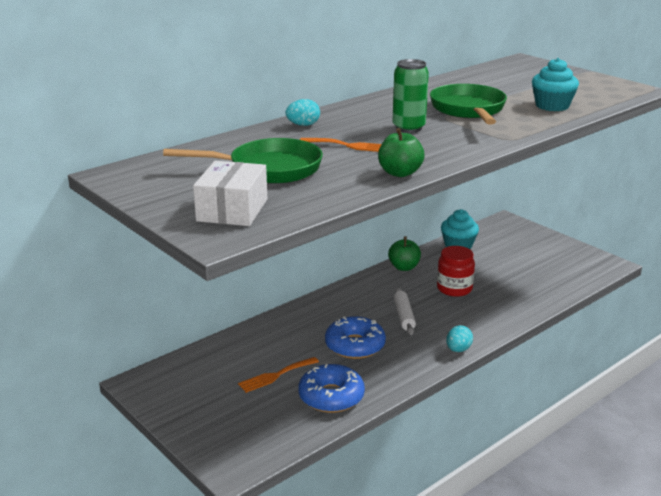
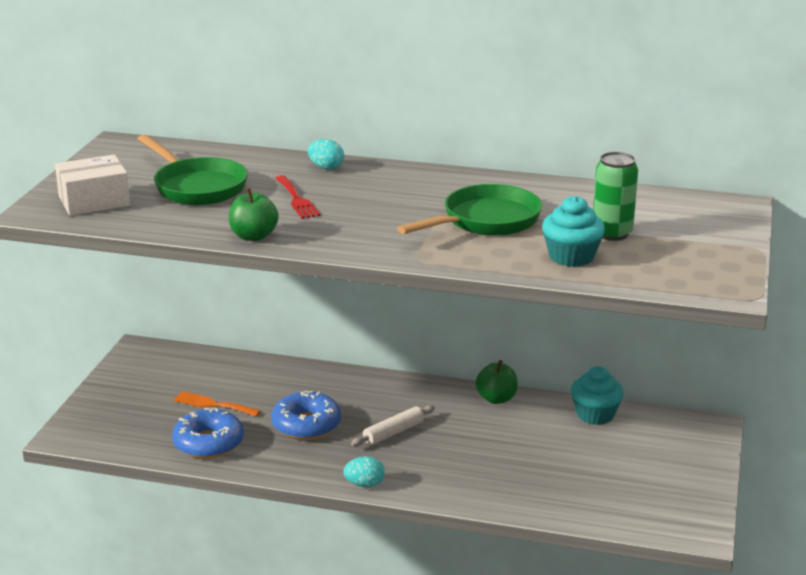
camera: 55 degrees right, 0 degrees up
orange fork [300,138,381,152] -> red fork [275,175,320,219]
green can [392,59,429,133] -> green can moved to [593,152,638,241]
red jar [437,246,475,297] -> none

